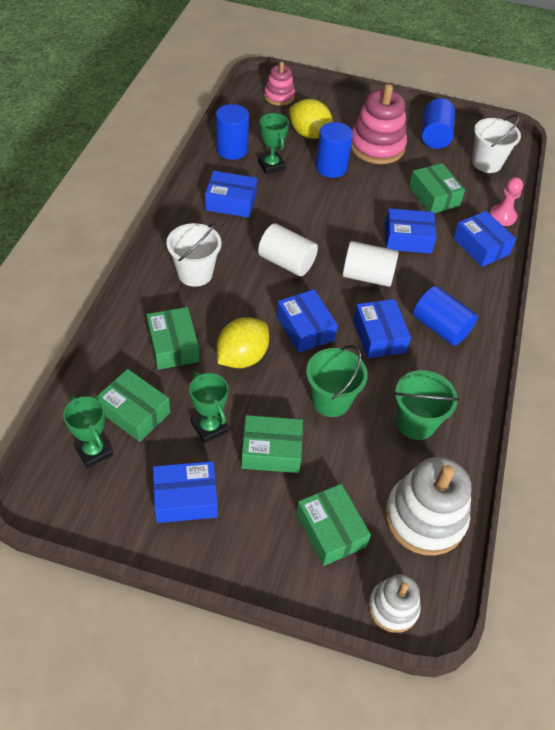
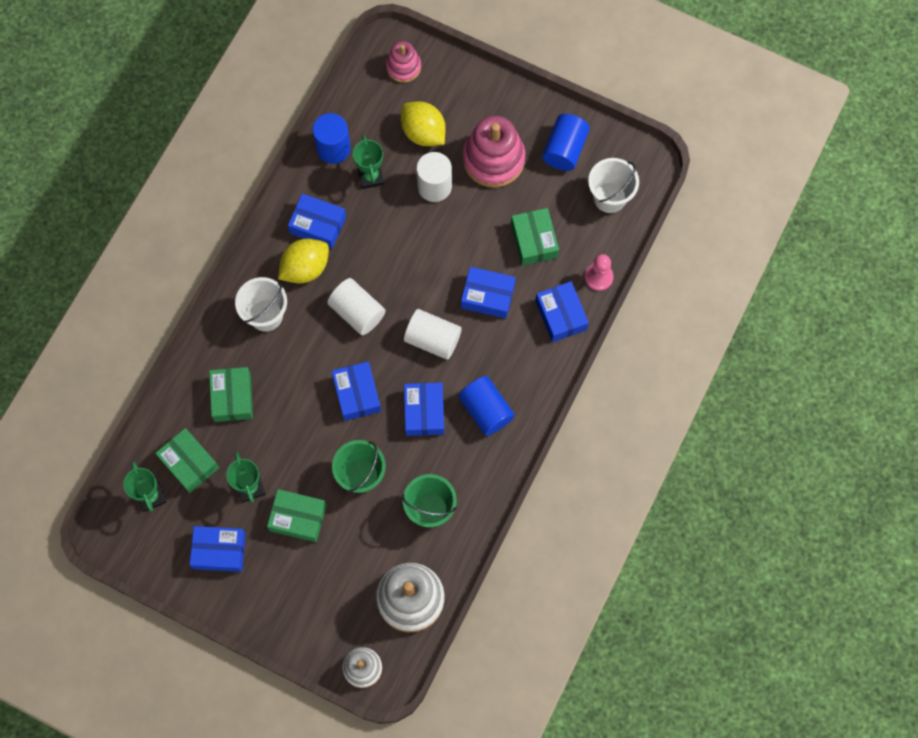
camera: 15 degrees right, 20 degrees up
yellow lemon [217,317,269,368] -> yellow lemon moved to [278,239,329,283]
green box [296,484,371,566] -> none
blue cylinder [316,122,353,178] -> white cylinder [416,152,452,202]

